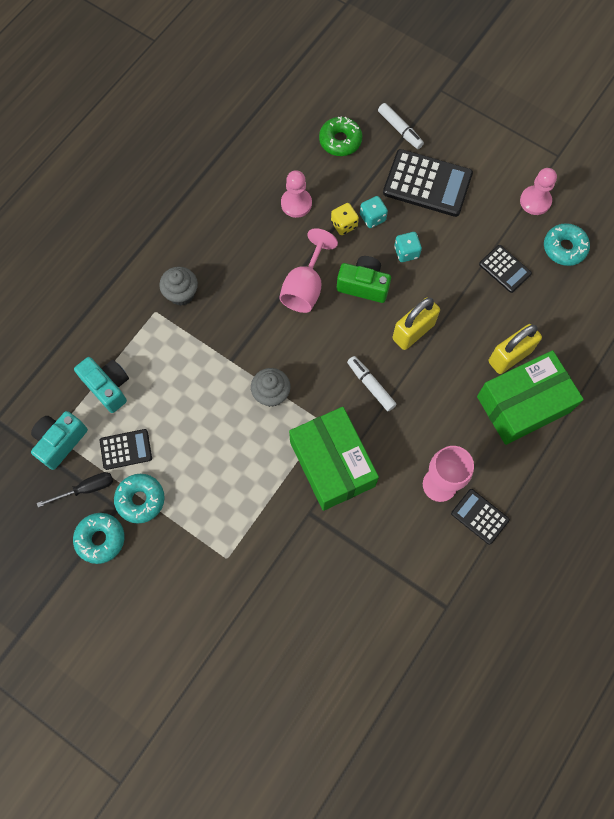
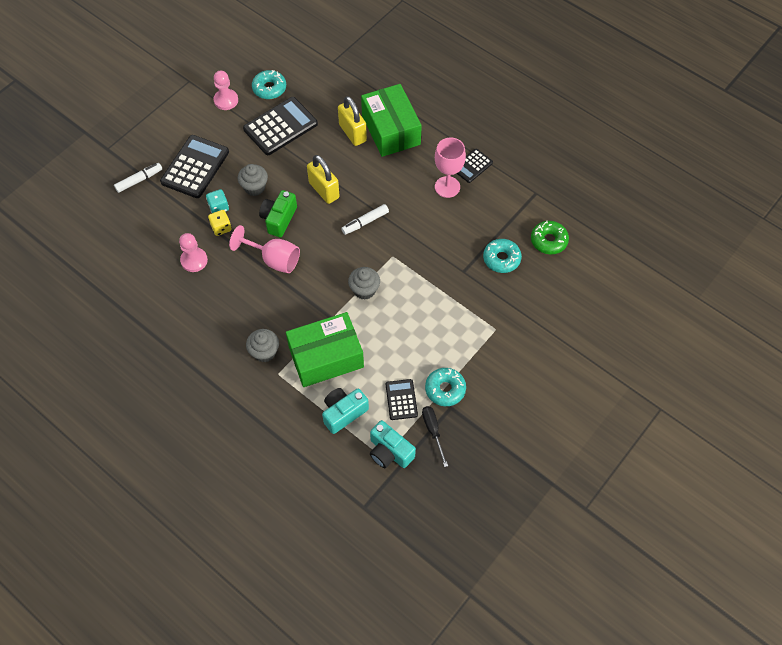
camera: 85 degrees left, 10 degrees down
turquoise donut [73,513,124,564] -> turquoise donut moved to [483,239,522,273]
green box [289,407,379,511] -> green box moved to [286,312,364,387]
green donut [319,116,362,156] -> green donut moved to [531,221,569,254]
turquoise dice [394,232,422,262] -> grey cupcake [238,164,268,196]
black calculator [479,245,532,293] -> black calculator [243,97,318,155], size x1.82

